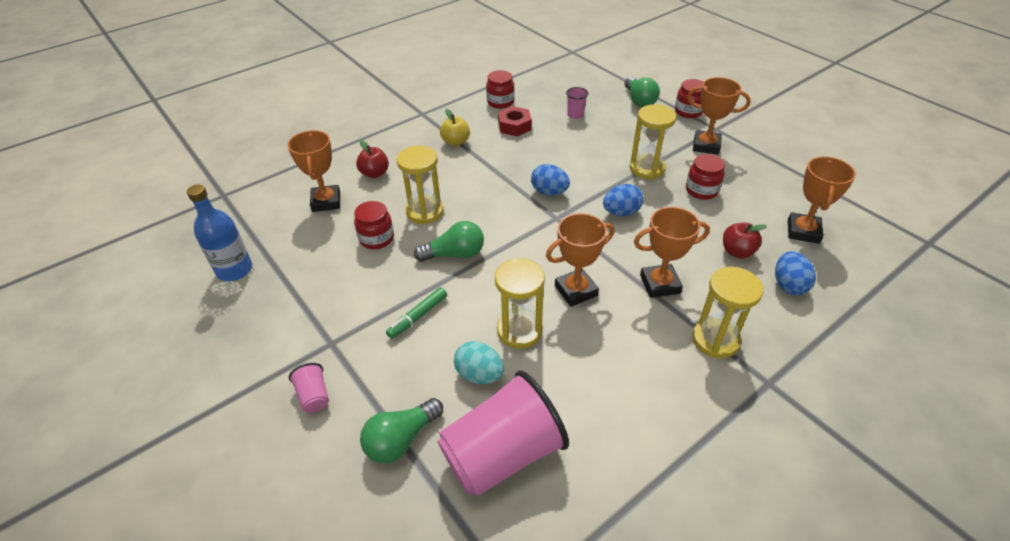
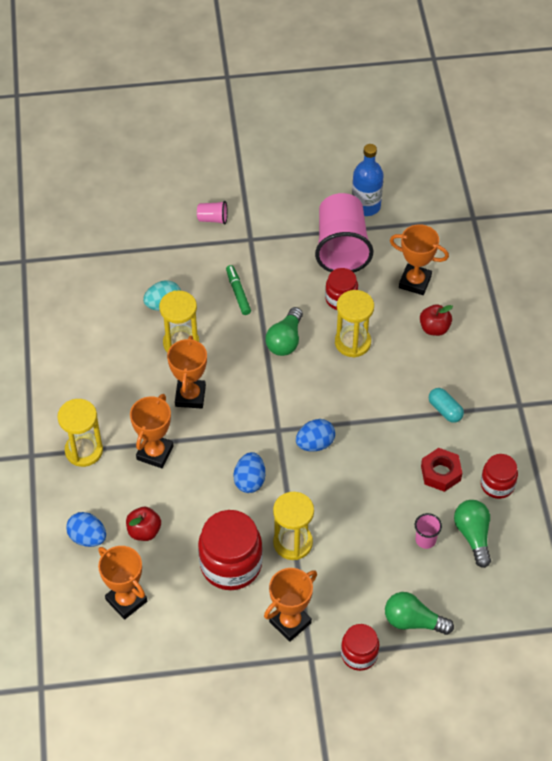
camera: 120 degrees right, 10 degrees up
green light bulb [360,398,443,463] -> green light bulb moved to [454,500,491,568]
pink cup [437,370,569,497] -> pink cup moved to [315,193,374,272]
yellow apple [440,109,470,146] -> turquoise capsule [429,388,464,423]
red jar [686,154,725,200] -> red jar [198,510,263,590], size x1.74

